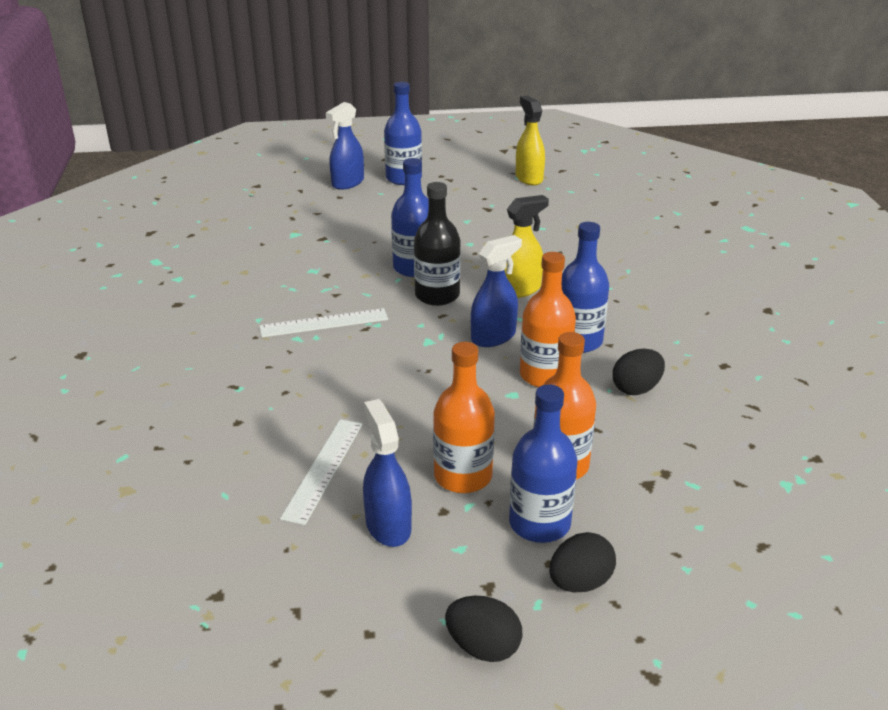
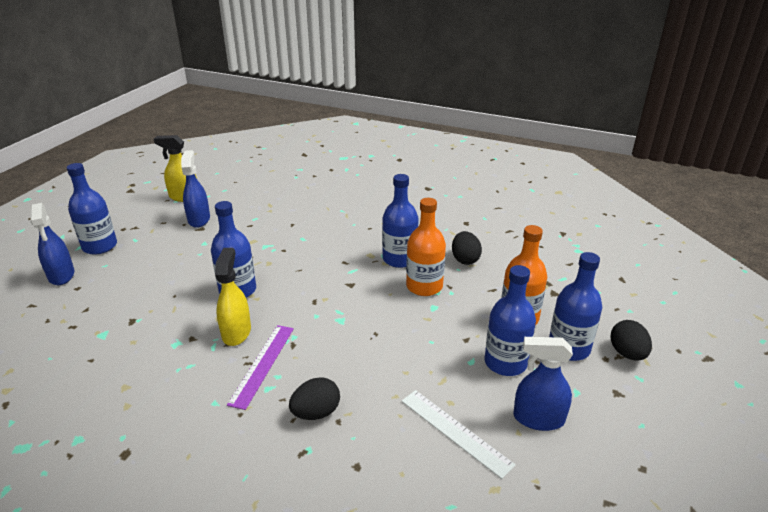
camera: 60 degrees left, 0 degrees up
white ruler [259,308,388,337] -> purple ruler [227,325,294,410]
black bottle [414,182,461,306] -> none
orange bottle [433,342,495,493] -> blue bottle [484,265,536,376]
black egg [445,596,523,662] -> black egg moved to [289,377,340,420]
blue spray bottle [471,235,522,347] -> blue spray bottle moved to [181,150,210,228]
yellow spray bottle [505,195,549,298] -> yellow spray bottle moved to [215,248,251,346]

